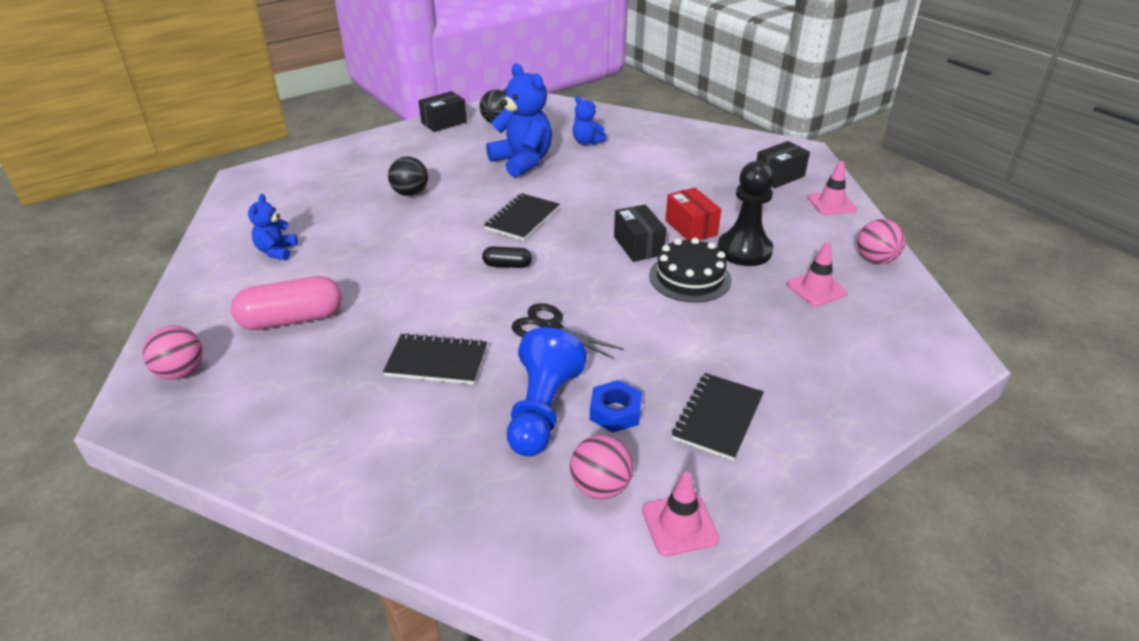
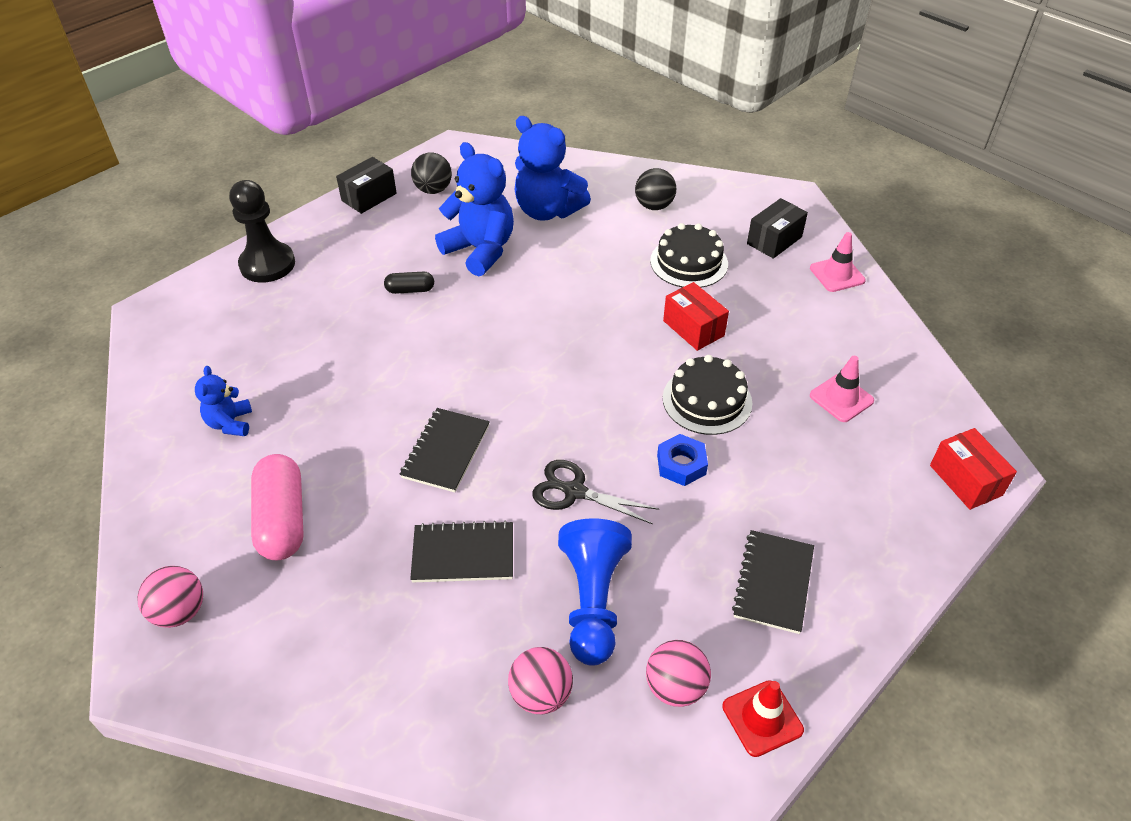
camera: 10 degrees left, 10 degrees up
pink capsule [231,276,342,330] -> pink capsule turned 75 degrees counterclockwise [251,454,304,561]
black ball [388,156,428,196] -> black ball moved to [635,168,676,210]
black capsule [482,246,532,268] -> black capsule moved to [384,272,434,294]
black notebook [484,193,560,241] -> black notebook moved to [400,408,490,492]
blue teddy bear [572,96,607,145] -> blue teddy bear [515,116,591,221], size x1.89
blue nut [590,380,642,433] -> blue nut moved to [657,434,708,486]
black box [614,204,666,262] -> none
pink traffic cone [642,472,719,556] -> red traffic cone [722,680,804,757]
black pawn [717,161,774,266] -> black pawn moved to [229,180,295,283]
pink ball [857,219,905,264] -> pink ball moved to [508,647,573,714]
none -> black cake [650,223,728,288]
none -> red box [930,428,1017,510]

